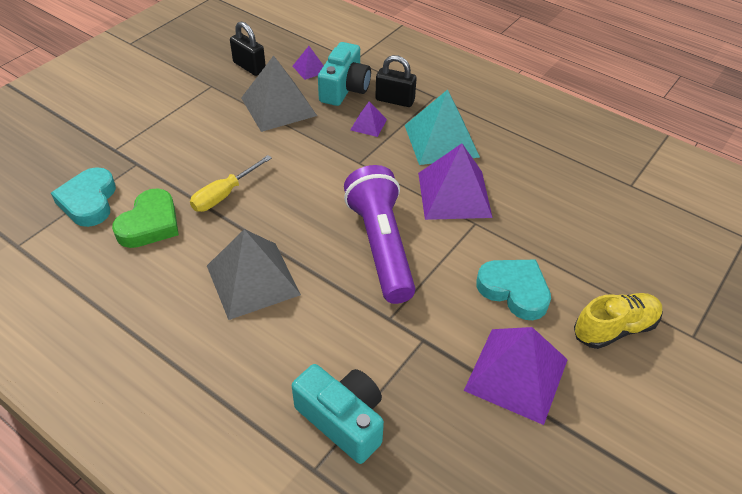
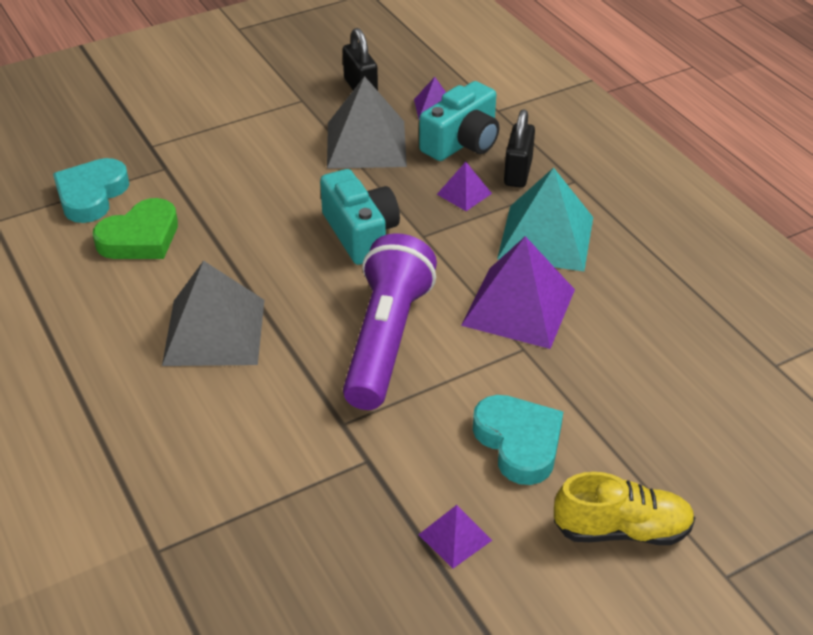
camera: 25 degrees right, 5 degrees down
yellow screwdriver [190,155,272,212] -> none
turquoise camera [292,364,384,464] -> turquoise camera moved to [320,169,400,265]
black padlock [375,55,417,107] -> black padlock turned 60 degrees clockwise [504,109,535,188]
purple pyramid [464,327,568,425] -> purple pyramid [418,505,492,568], size x0.48

